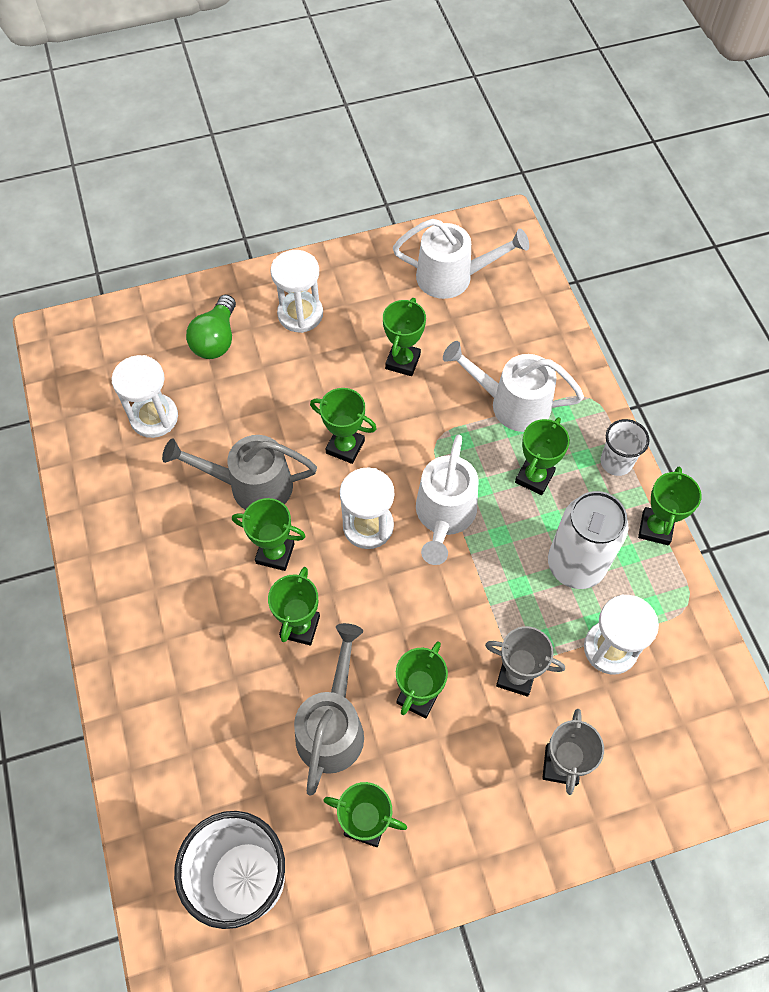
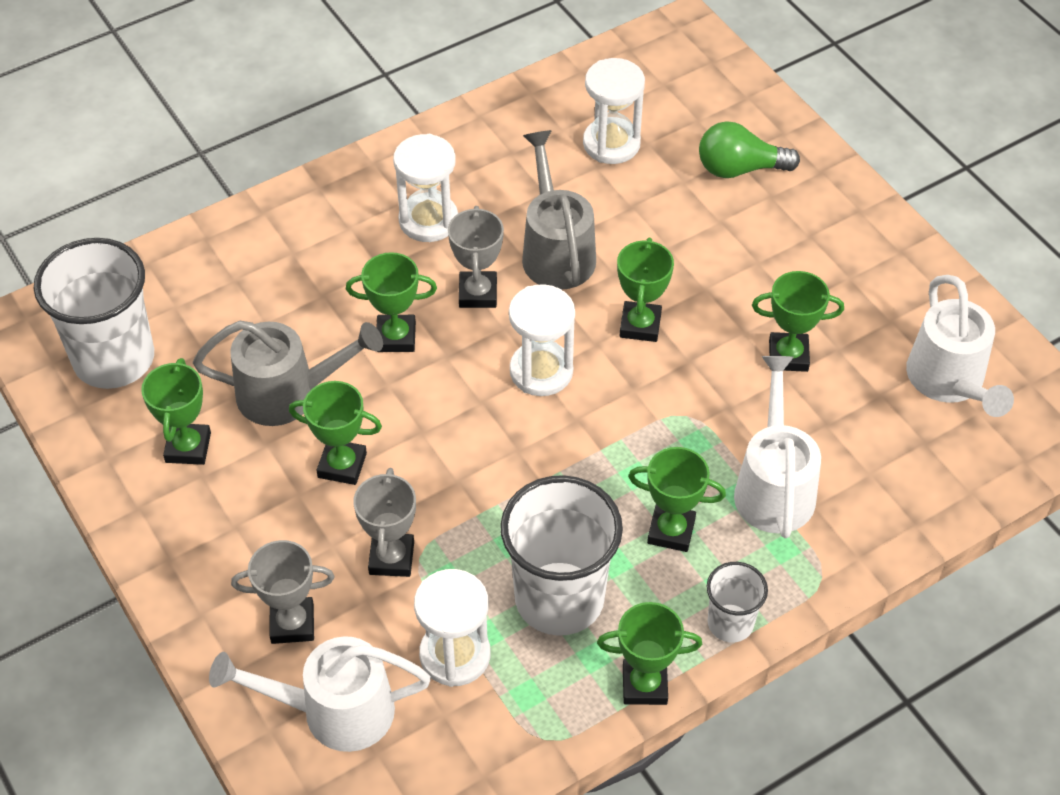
camera: 75 degrees right, 10 degrees down
green trophy [232,498,306,571] -> grey trophy [448,206,504,308]
white hourglass [270,250,323,333] -> white hourglass moved to [393,134,458,242]
white watering can [416,434,479,565] -> white watering can moved to [209,636,431,752]
white can [548,491,629,589] -> white cup [500,475,623,636]

